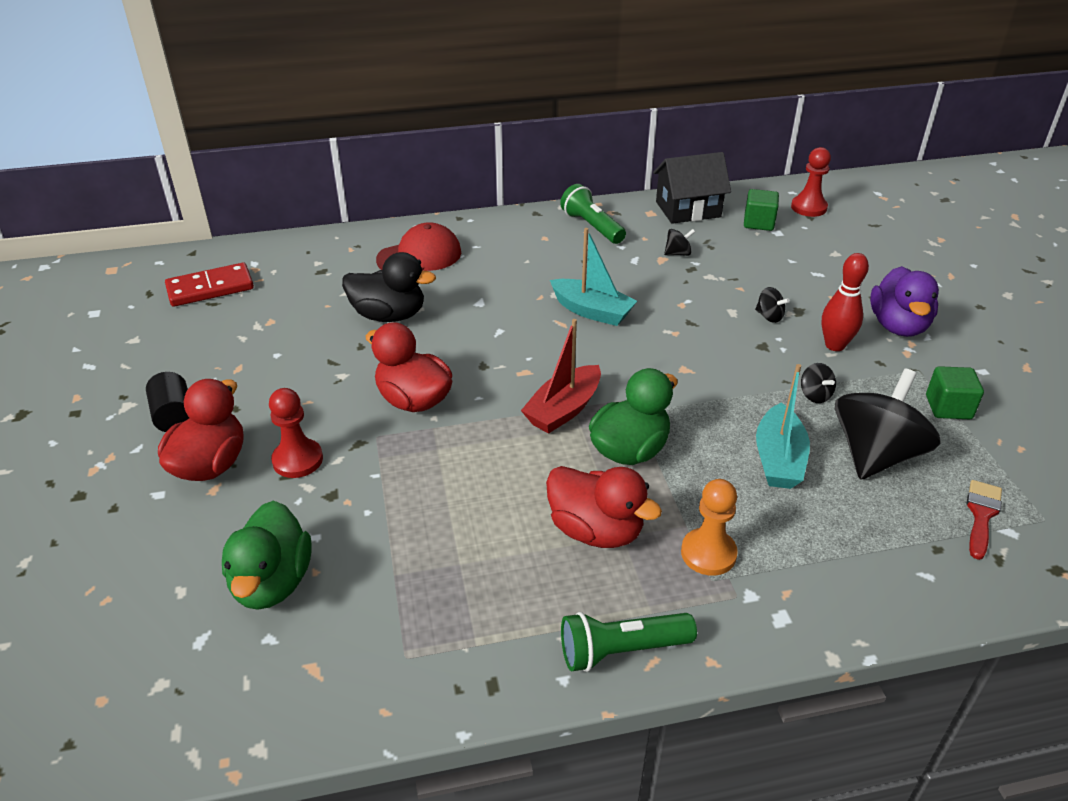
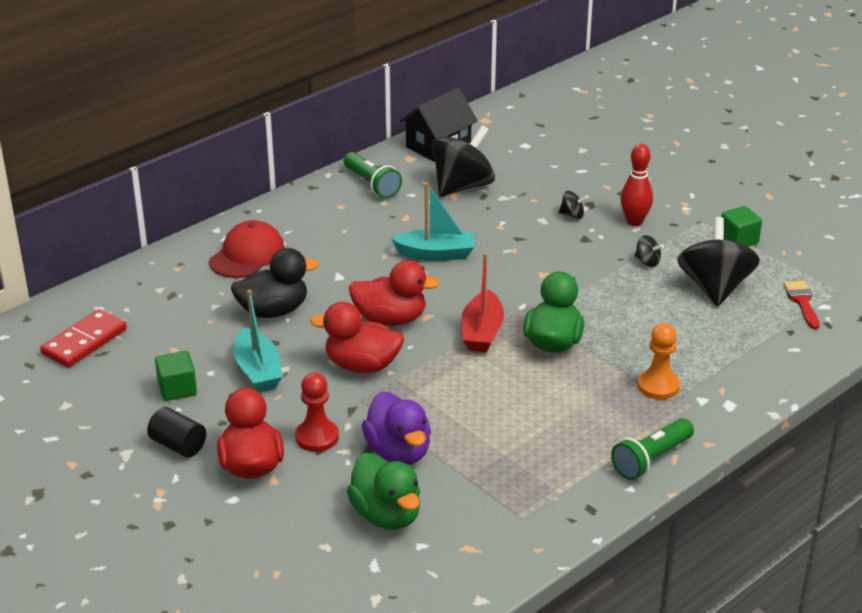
camera: 30 degrees left, 5 degrees down
red duck [546,466,662,548] -> red duck moved to [349,260,440,326]
green flashlight [560,184,626,244] -> green flashlight turned 150 degrees counterclockwise [344,152,402,198]
black spinning top [664,229,695,256] -> black spinning top [432,125,495,197], size x2.41
green cube [744,189,779,231] -> green cube moved to [155,351,197,401]
turquoise boat [756,364,810,489] -> turquoise boat moved to [234,290,282,392]
red pawn [791,147,831,217] -> none
purple duck [870,266,939,337] -> purple duck moved to [362,392,431,465]

